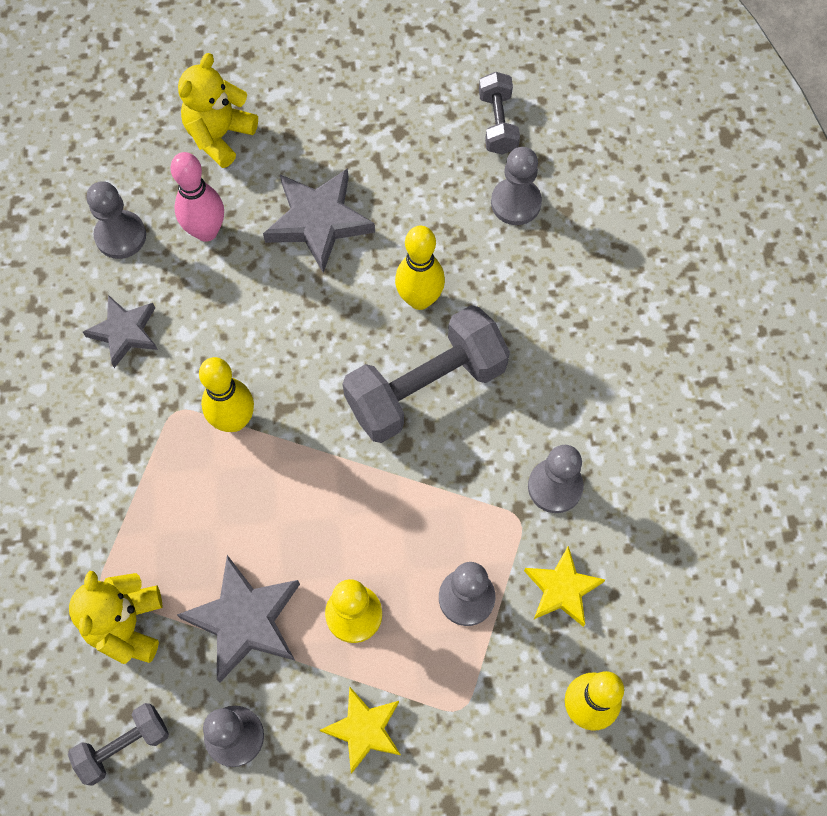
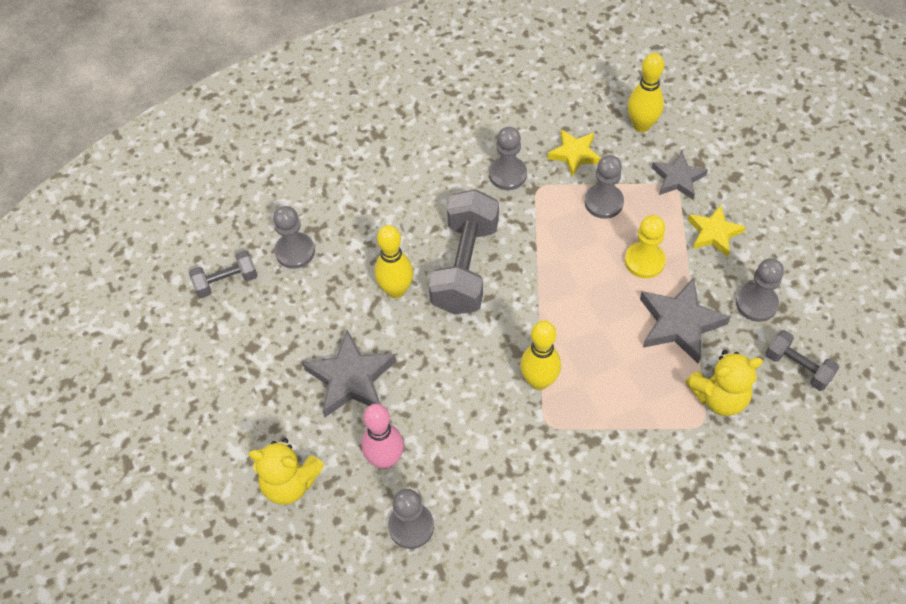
camera: 105 degrees left, 10 degrees down
grey star [83,295,158,368] -> grey star moved to [652,151,708,199]
grey dumbbell [343,305,510,443] -> grey dumbbell turned 60 degrees clockwise [429,189,499,315]

